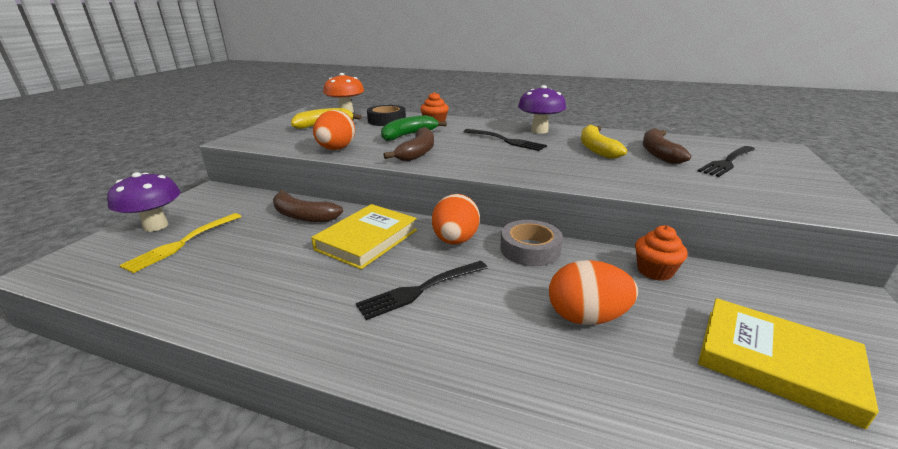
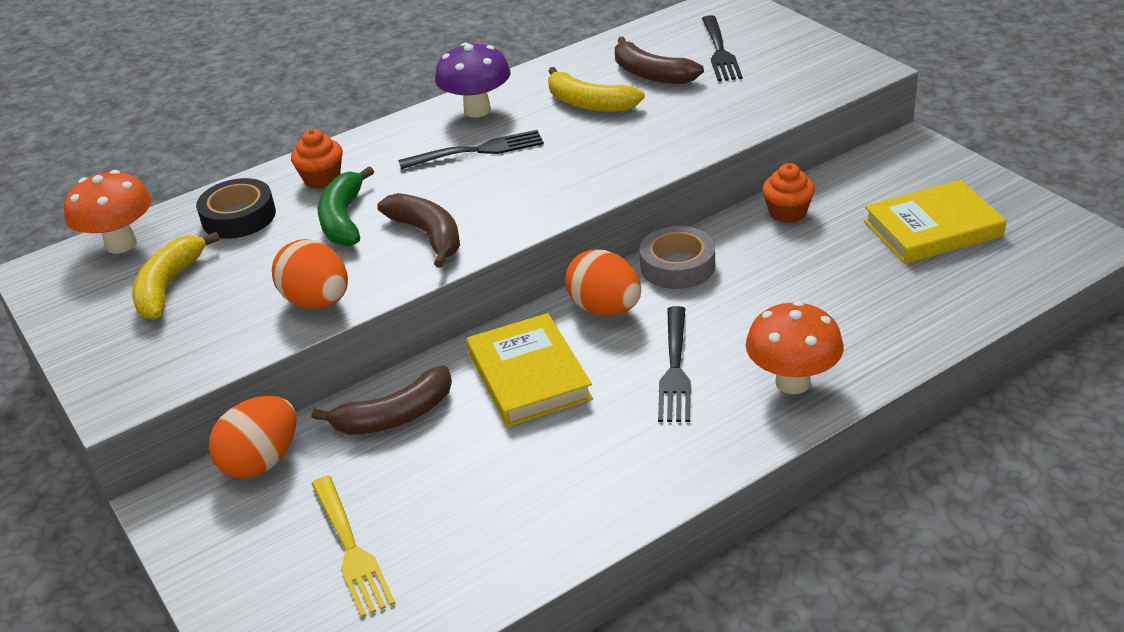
camera: 50 degrees left, 10 degrees up
purple mushroom [107,172,180,232] -> none
orange egg [549,260,638,325] -> orange egg moved to [209,396,297,479]
none -> orange mushroom [746,301,844,394]

